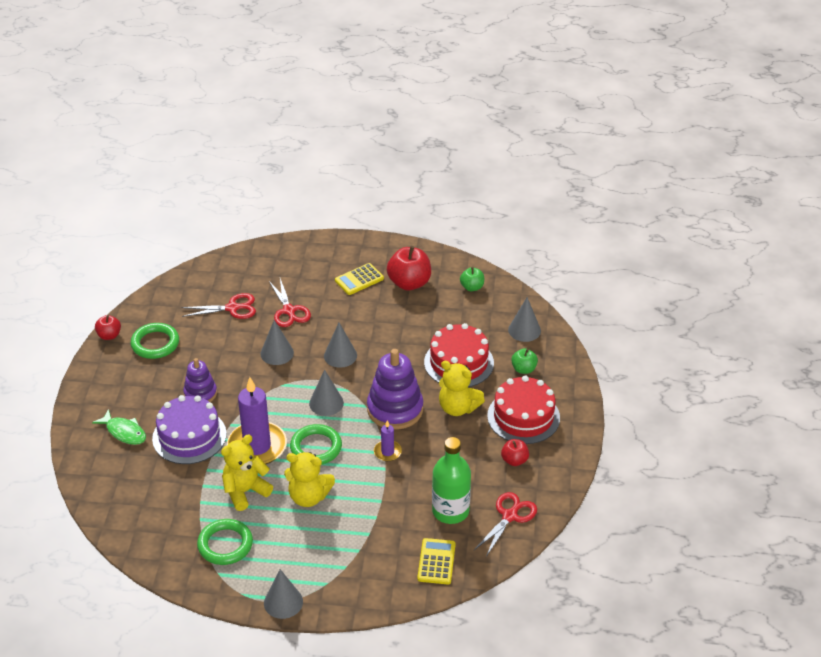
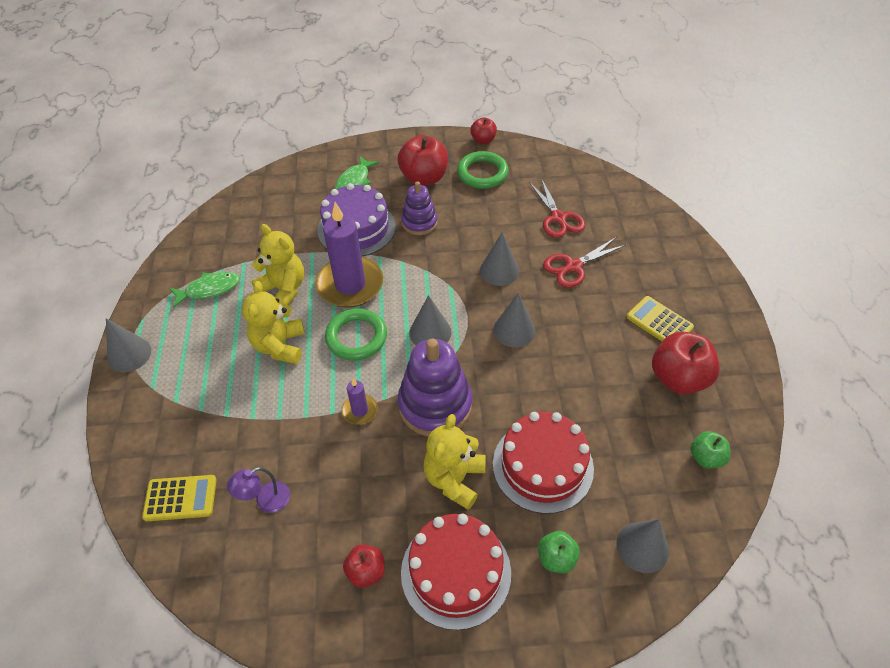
camera: 80 degrees right, 10 degrees up
green ring [197,519,253,565] -> green fish [169,272,240,308]
green bottle [432,437,471,524] -> purple lamp [227,467,290,513]
red scissors [474,492,537,557] -> none
none -> red apple [398,135,448,186]

